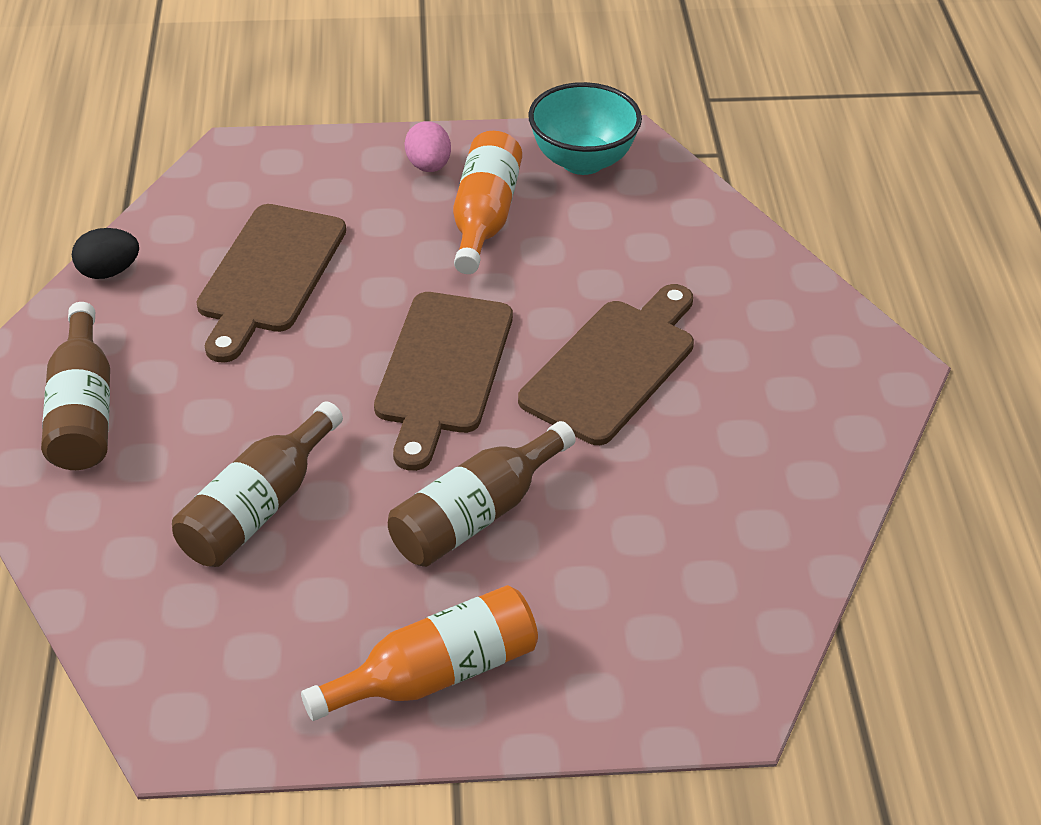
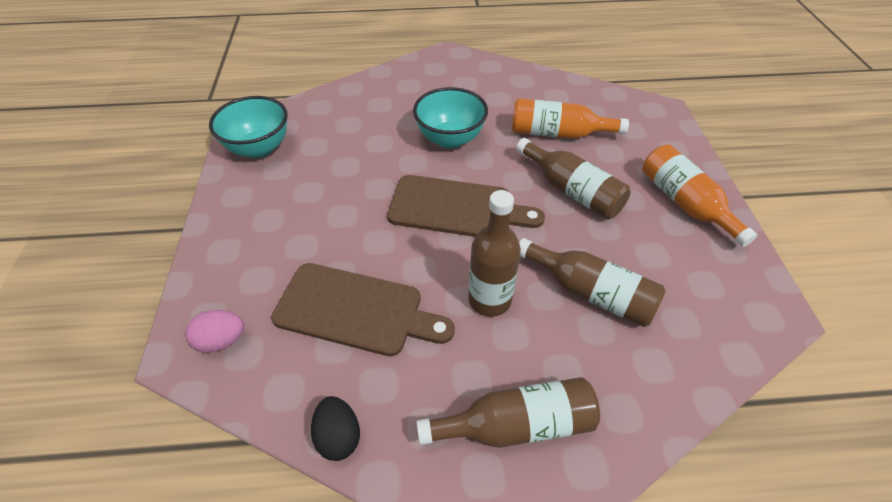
camera: 90 degrees left, 5 degrees up
pink egg [405,121,451,172] -> pink egg moved to [186,310,244,353]
orange bottle [453,131,522,274] -> orange bottle moved to [512,98,629,139]
brown cutting board [518,284,694,445] -> turquoise bowl [413,87,488,148]
none -> brown bottle [468,190,521,317]

